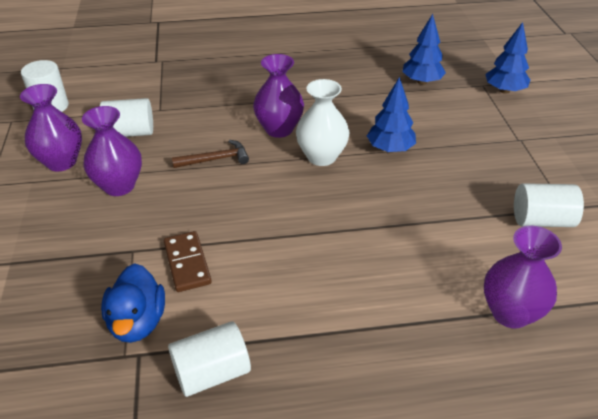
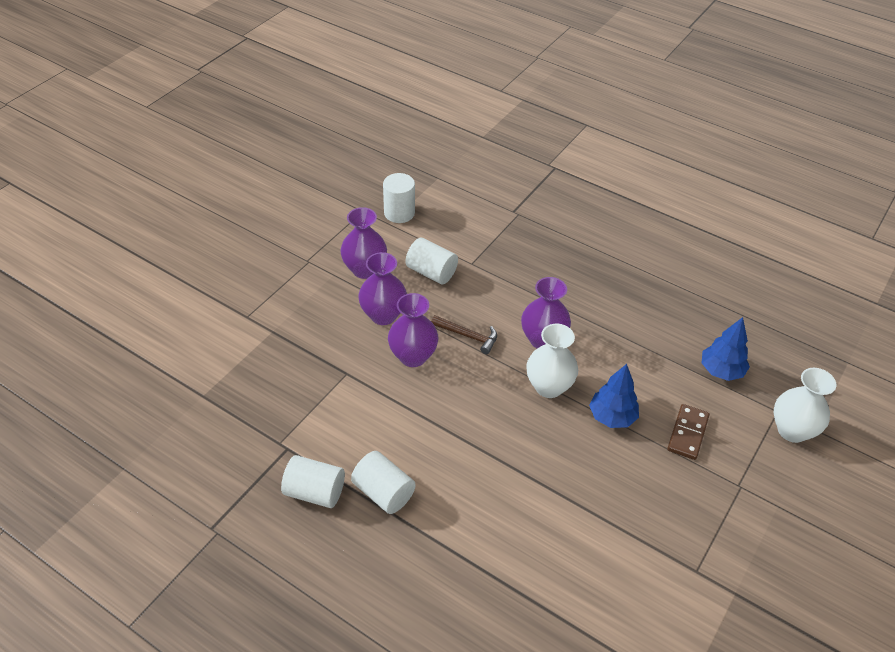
camera: 40 degrees right, 5 degrees up
blue duck [101,263,165,343] -> none
brown domino [164,231,212,292] -> brown domino moved to [667,404,710,460]
purple vase [484,226,562,329] -> purple vase moved to [388,293,438,367]
blue tree [485,22,530,94] -> white vase [774,368,836,443]
white cylinder [514,183,584,227] -> white cylinder moved to [351,451,416,514]

